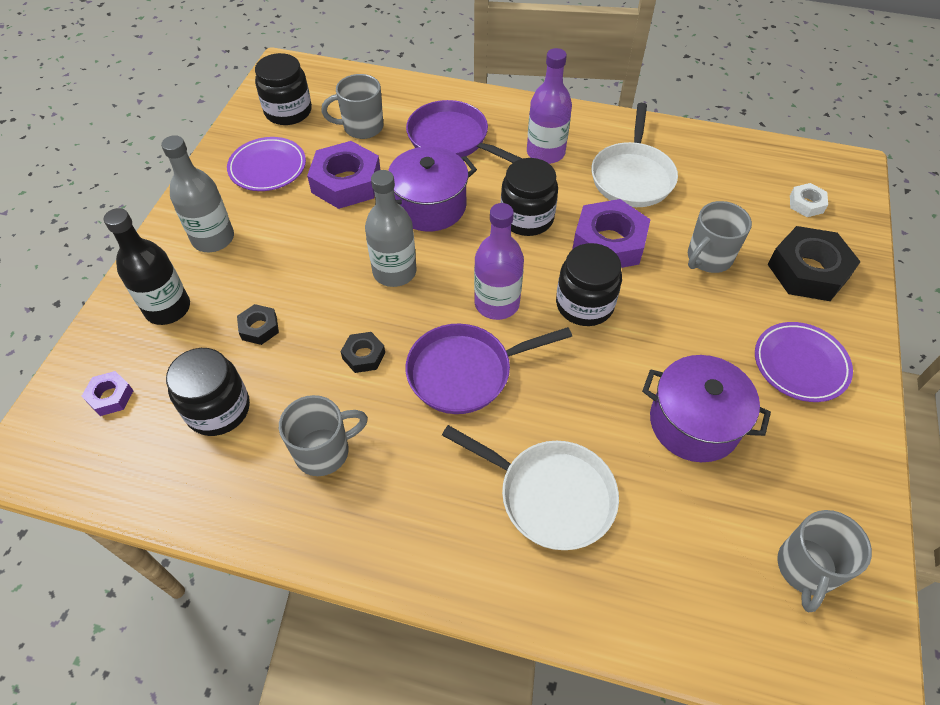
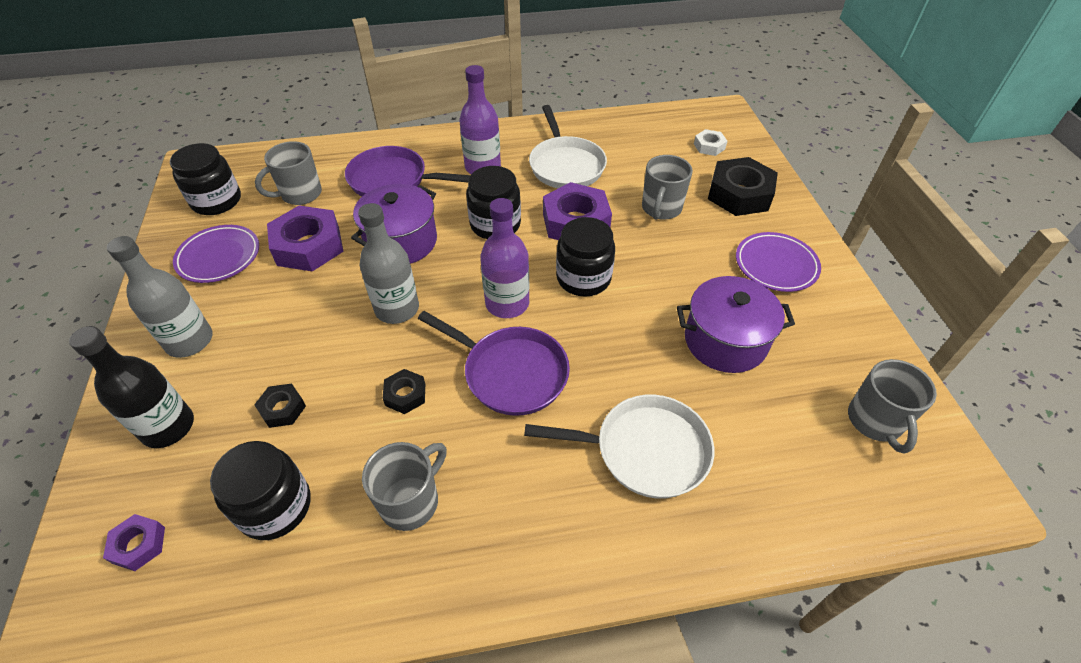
camera: 25 degrees left, 5 degrees down
purple pan [406,324,572,414] -> purple pan turned 105 degrees counterclockwise [418,311,570,416]

